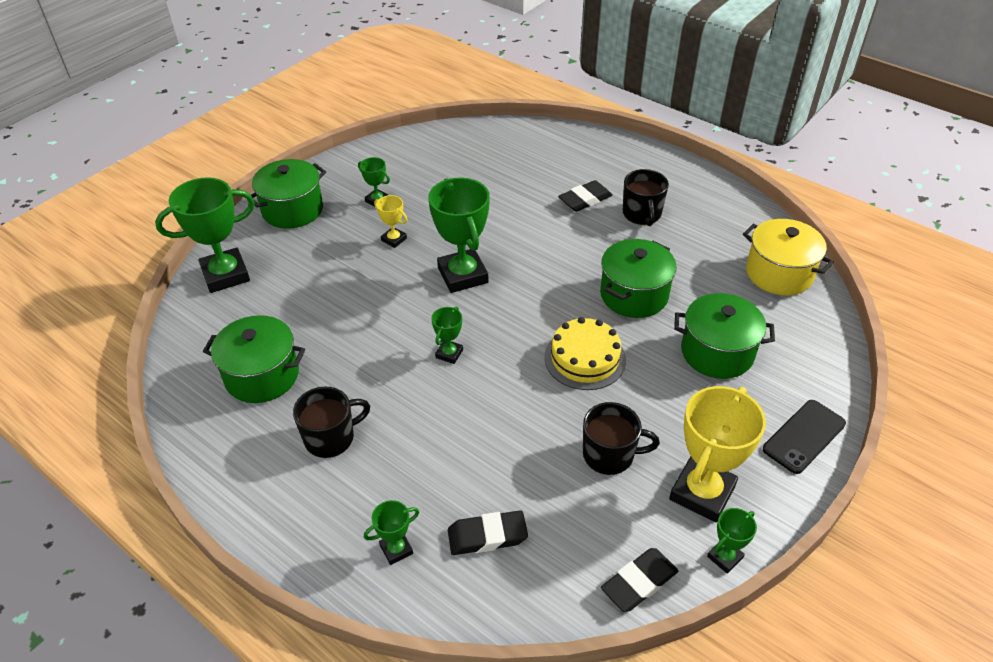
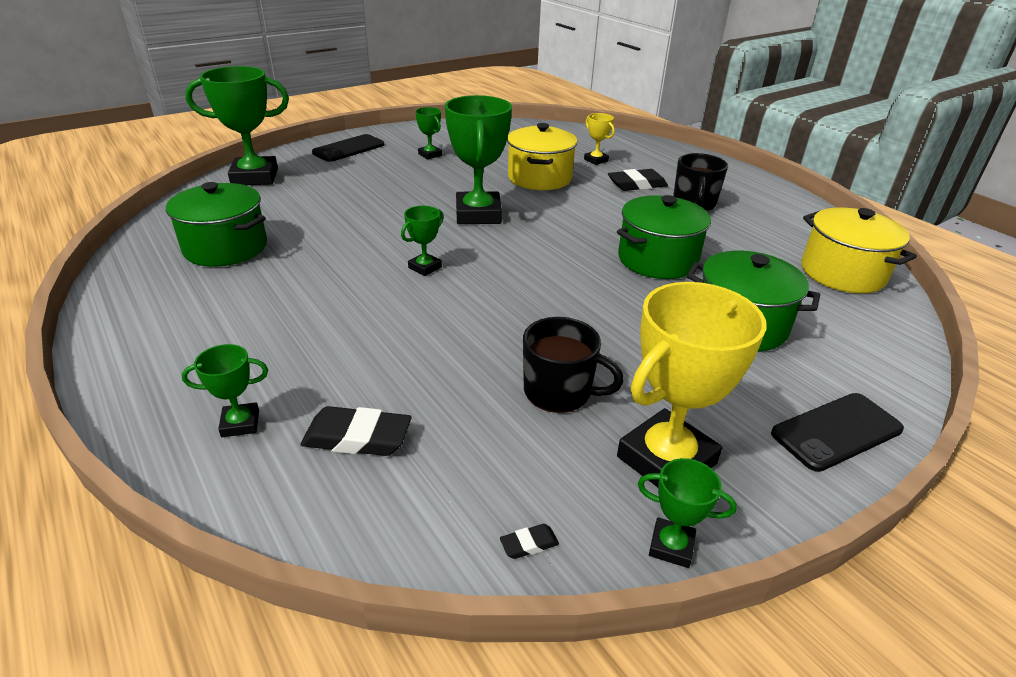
camera: 15 degrees right, 10 degrees down
green pot [251,159,326,229] -> black phone [312,134,384,162]
black mug [293,387,370,458] -> none
yellow trophy [374,195,408,248] -> yellow trophy moved to [584,113,615,165]
yellow cake [544,317,626,390] -> none
black eraser [601,548,678,612] -> black eraser [500,524,559,559], size x0.47
green trophy [707,508,757,574] -> green trophy turned 45 degrees clockwise [638,458,737,568]
none -> yellow pot [507,123,577,190]

